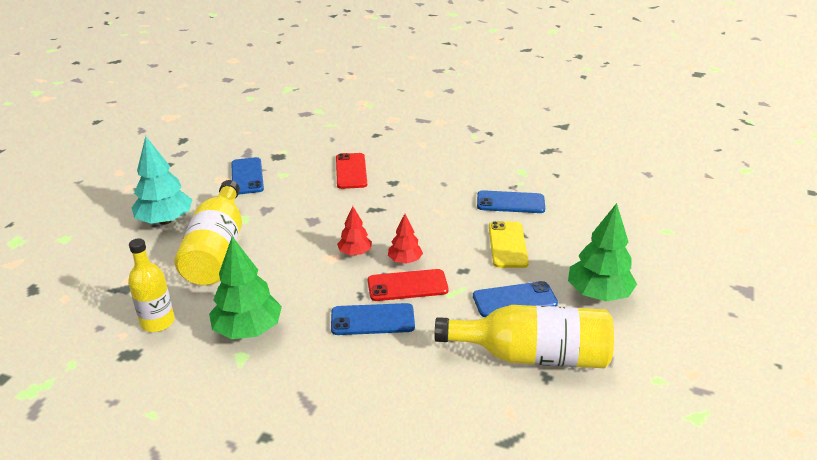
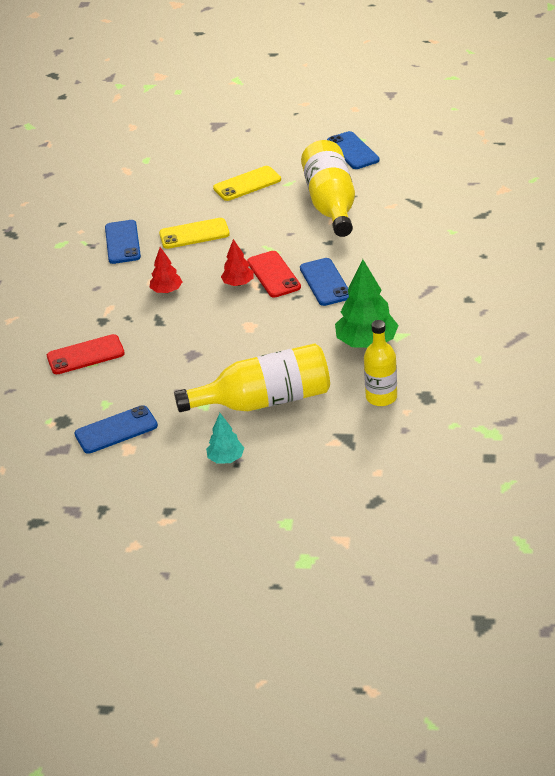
camera: 100 degrees left, 5 degrees up
turquoise tree [132,136,193,225] -> turquoise tree [206,413,244,464], size x0.56
red tree [337,206,372,255] -> red tree moved to [150,247,182,293]
blue phone [473,281,558,317] -> blue phone moved to [327,131,380,169]
green tree [568,203,637,302] -> yellow phone [213,166,281,201]

